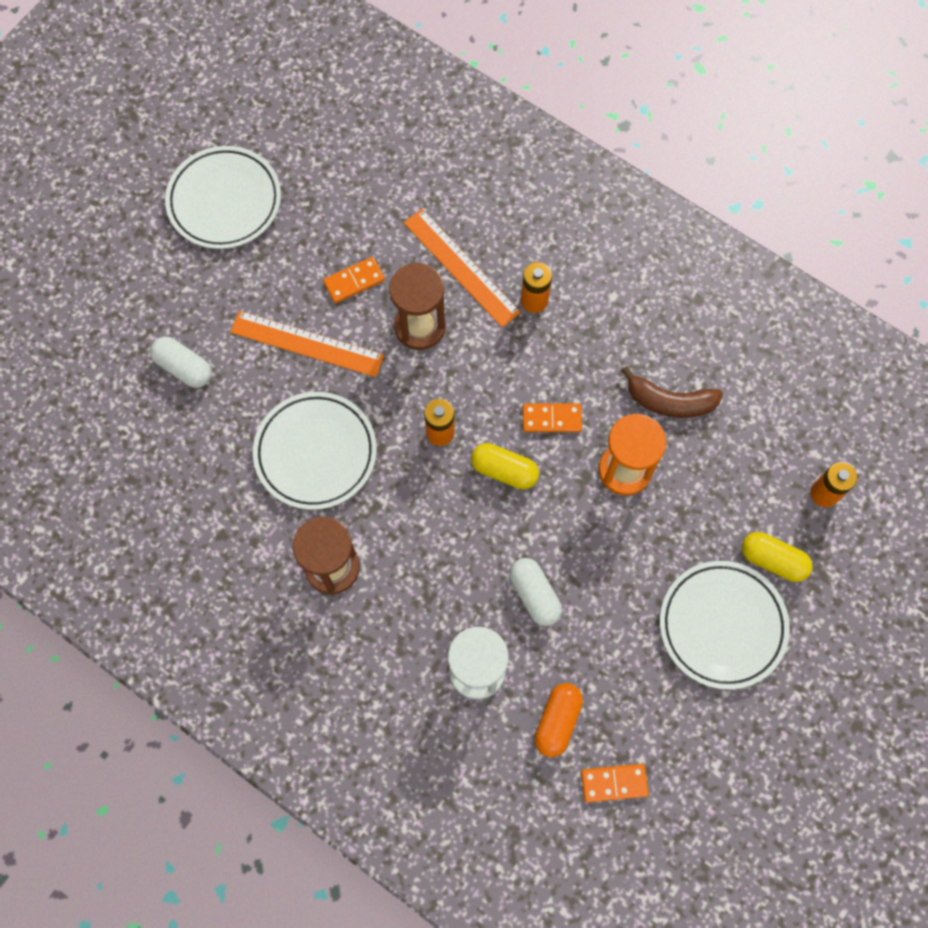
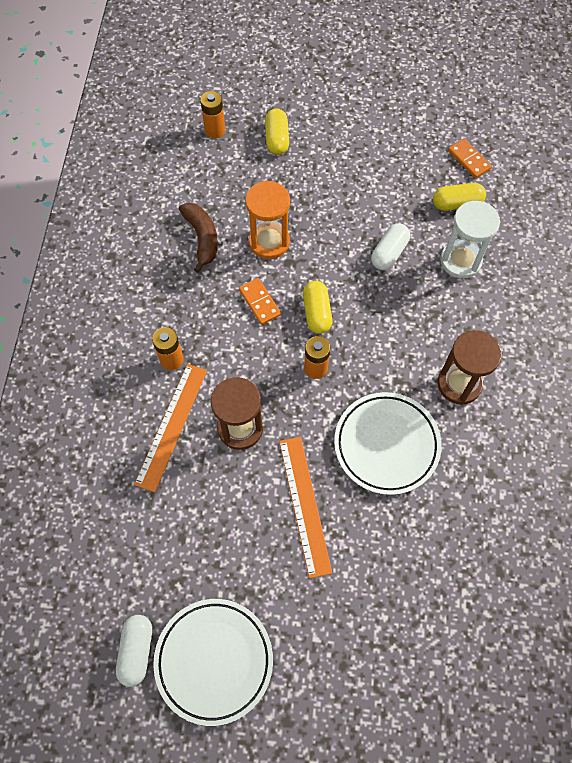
camera: 120 degrees left, 5 degrees down
white capsule [150,337,212,388] -> white capsule moved to [116,615,152,687]
orange domino [323,257,385,303] -> none
orange capsule [535,683,583,757] -> yellow capsule [433,183,486,211]
white plate [660,561,790,690] -> none

